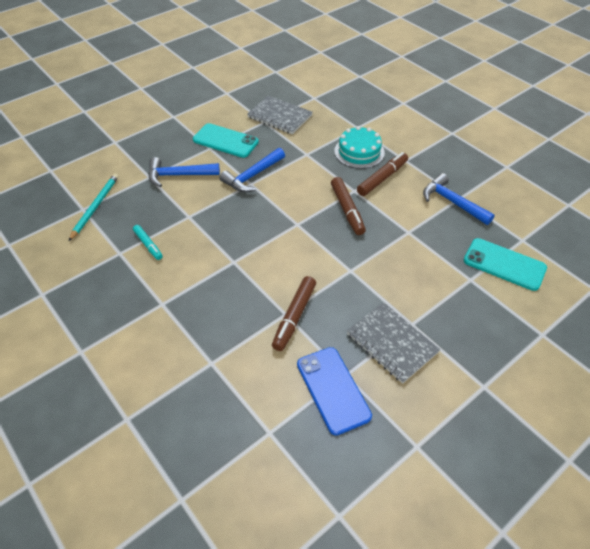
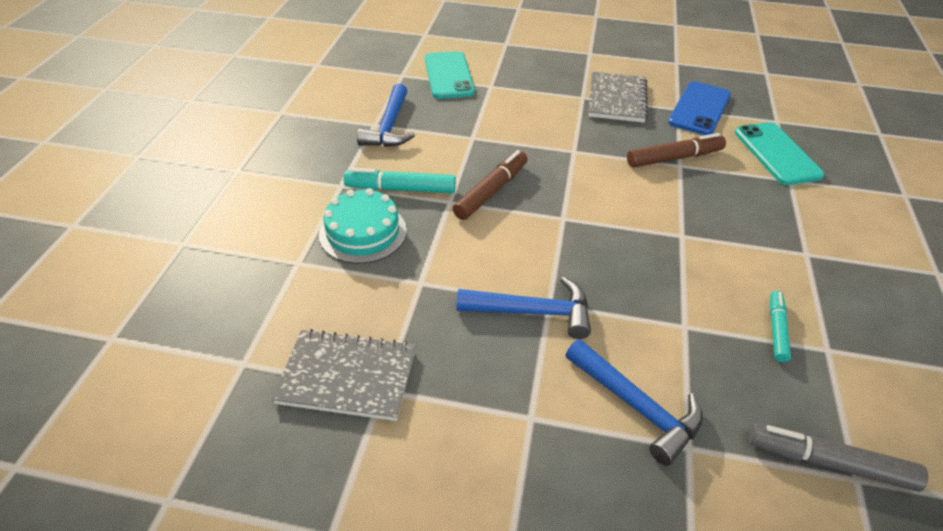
camera: 130 degrees left, 5 degrees down
turquoise pencil [69,174,119,241] -> grey marker [748,423,928,492]
turquoise phone [193,123,259,158] -> turquoise phone moved to [735,122,824,185]
grey notebook [247,95,313,134] -> grey notebook turned 75 degrees counterclockwise [272,329,416,421]
brown marker [357,152,408,196] -> turquoise marker [343,168,456,194]

